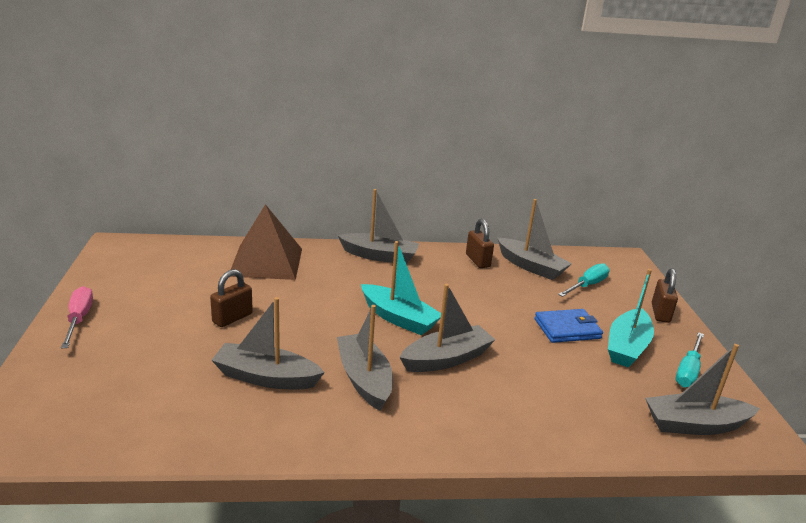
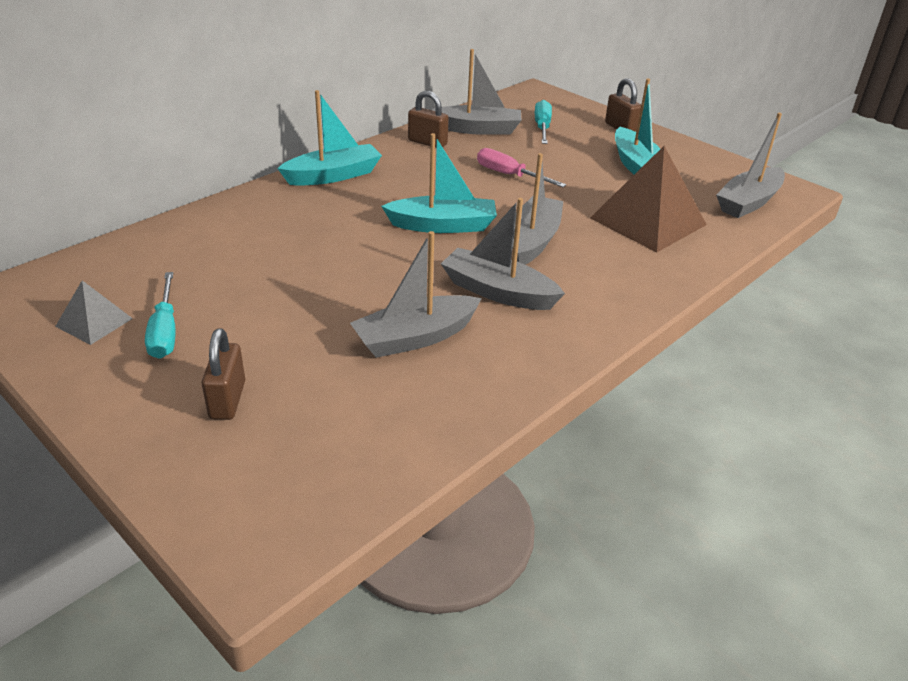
camera: 40 degrees left, 10 degrees up
pink screwdriver [61,286,93,348] -> pink screwdriver moved to [477,148,566,187]
brown padlock [210,269,253,327] -> brown padlock moved to [202,328,245,420]
brown pyramid [231,204,302,280] -> brown pyramid moved to [590,146,707,252]
grey boat [337,189,419,264] -> turquoise boat [277,90,382,186]
blue wallet [534,309,603,343] -> none
turquoise screwdriver [675,332,704,388] -> turquoise screwdriver moved to [145,272,175,359]
none -> grey pyramid [55,280,133,345]

